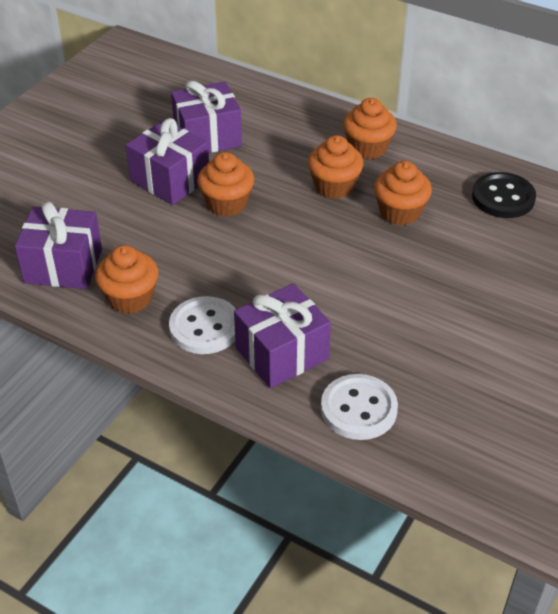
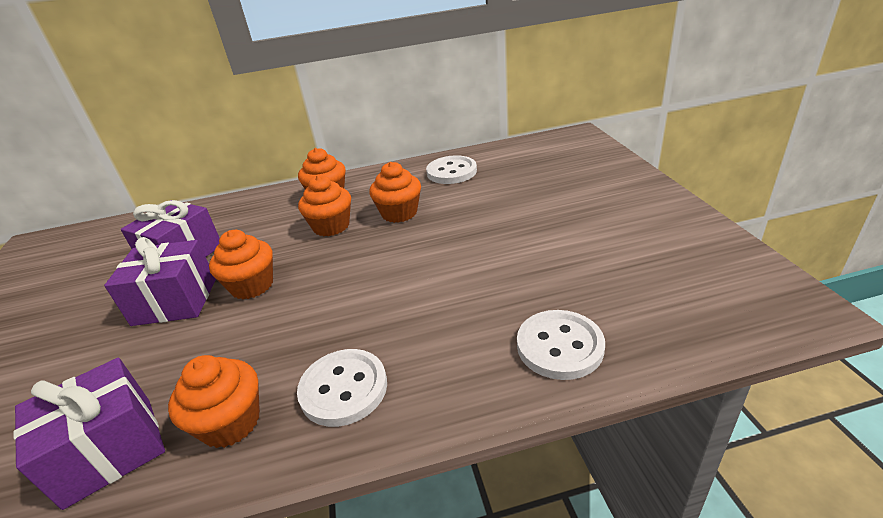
camera: 40 degrees left, 10 degrees down
purple gift [234,283,331,388] -> none
black button [472,172,536,218] -> white button [426,155,477,184]

